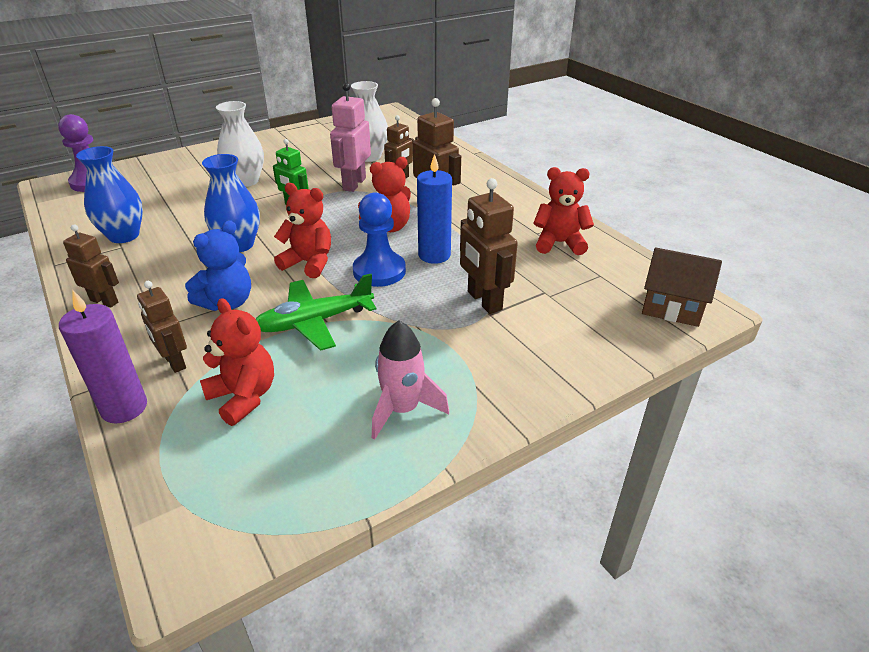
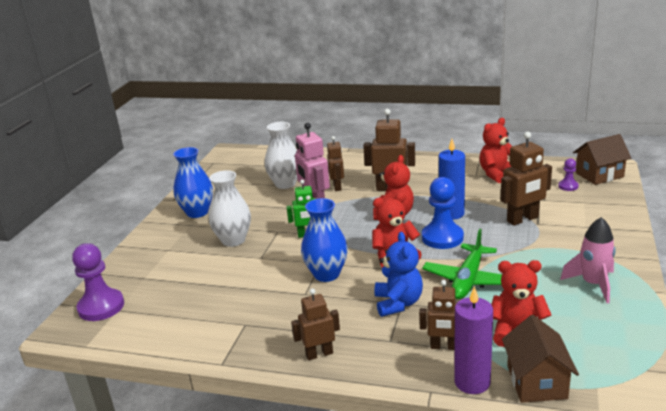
camera: 40 degrees left, 10 degrees down
blue vase [76,146,143,243] -> blue vase moved to [173,147,213,218]
brown robot [460,178,518,314] -> brown robot turned 45 degrees counterclockwise [501,132,552,226]
none -> brown house [502,315,579,403]
none -> purple pawn [558,158,578,191]

